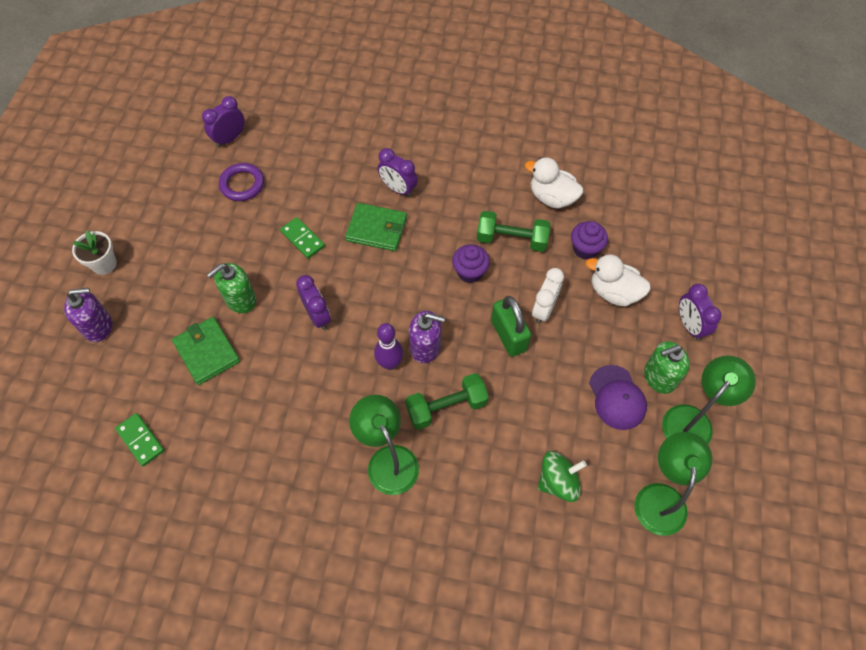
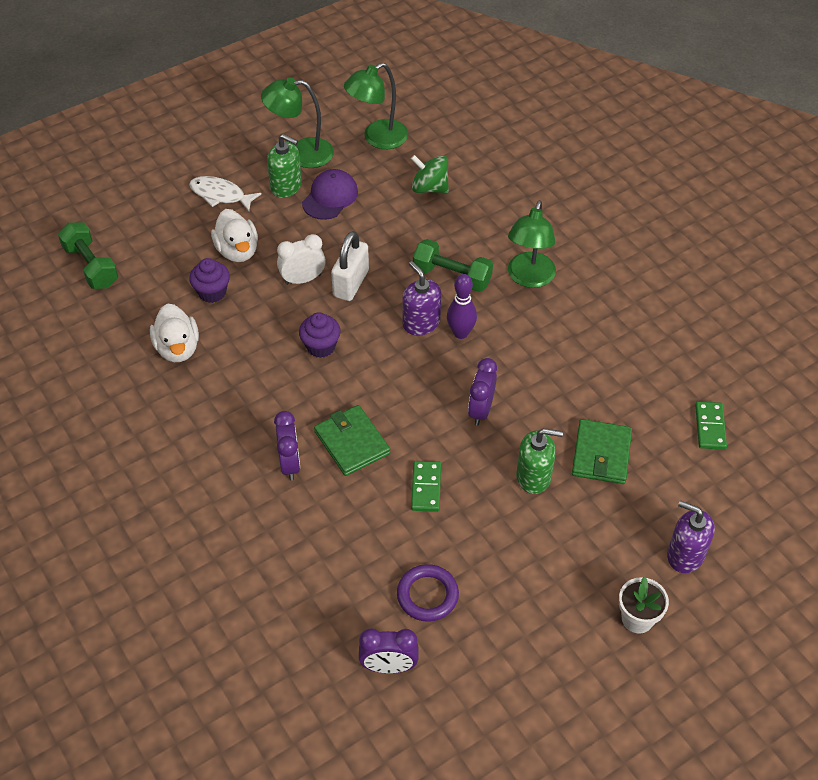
camera: 135 degrees left, 10 degrees down
green dumbbell [477,211,550,252] -> green dumbbell moved to [58,222,118,289]
green padlock [491,296,531,357] -> white padlock [331,231,369,301]
purple clock [679,284,721,341] -> white fish [189,176,262,211]

